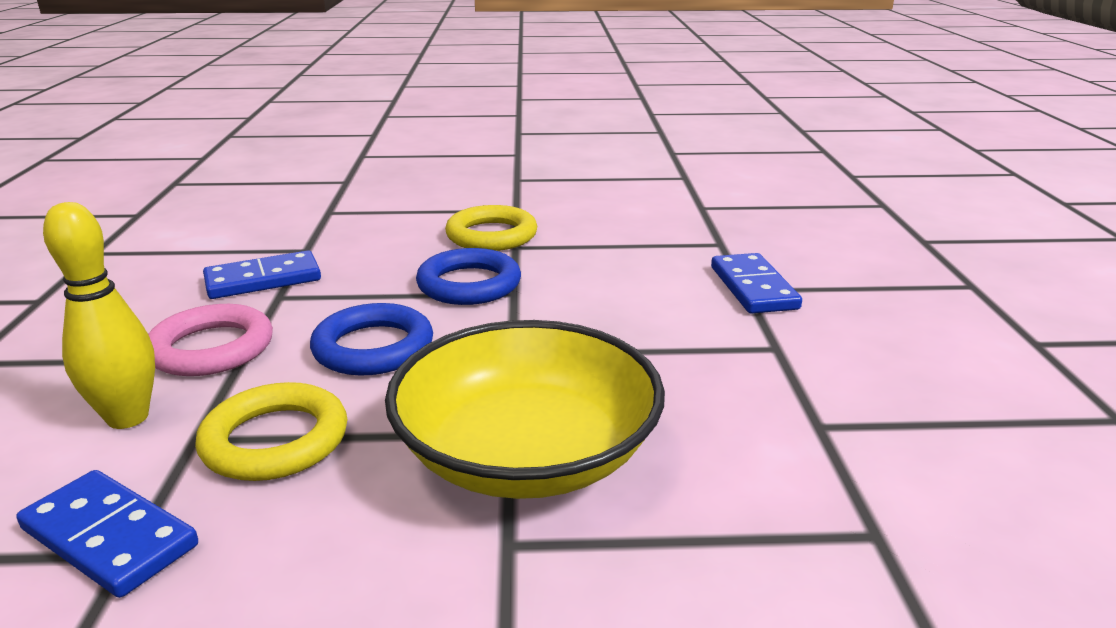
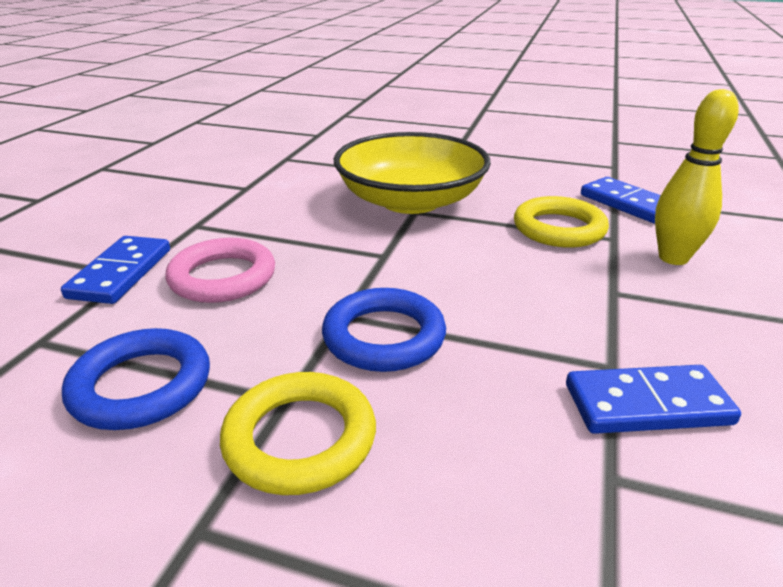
camera: 160 degrees left, 5 degrees up
pink ring [148,304,273,376] -> pink ring moved to [166,238,275,303]
blue ring [310,303,433,375] -> blue ring moved to [62,328,210,430]

